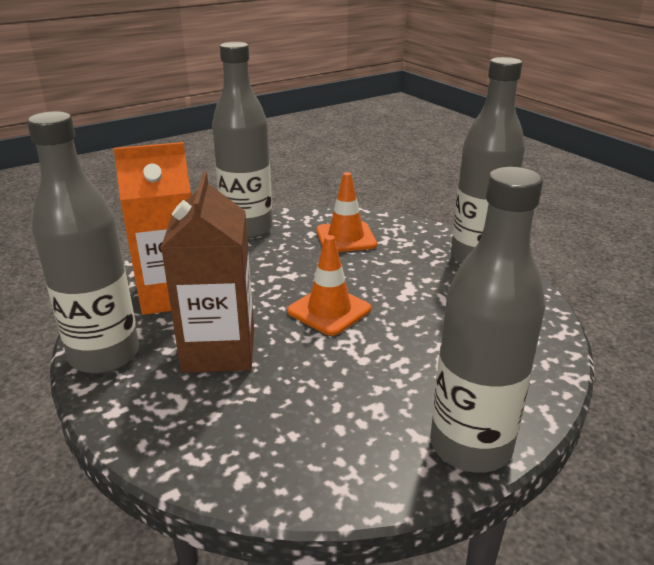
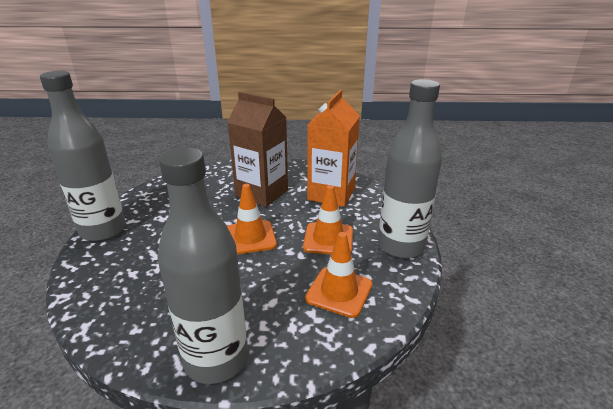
camera: 125 degrees right, 0 degrees up
grey bottle [27,111,139,374] -> none
none -> orange traffic cone [303,185,353,254]

